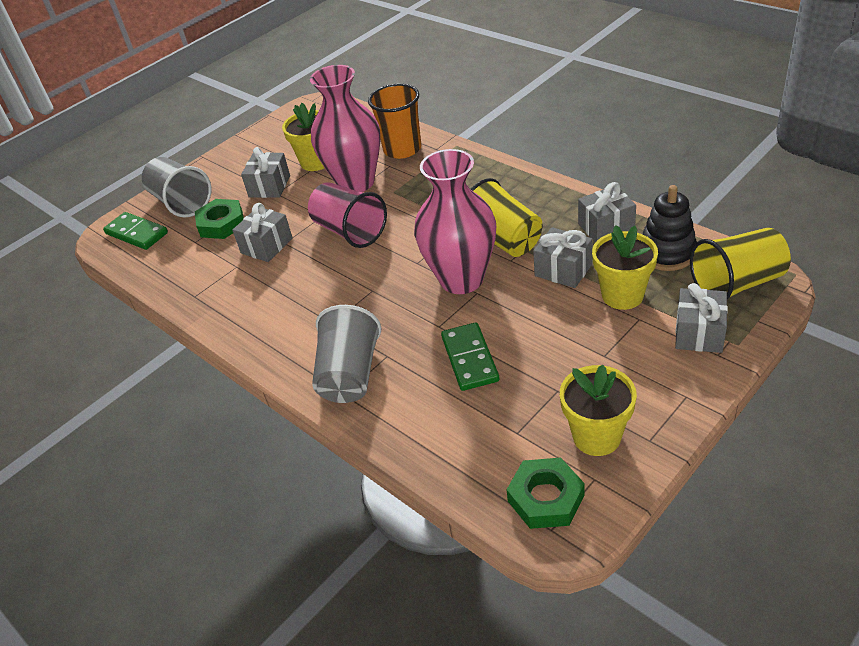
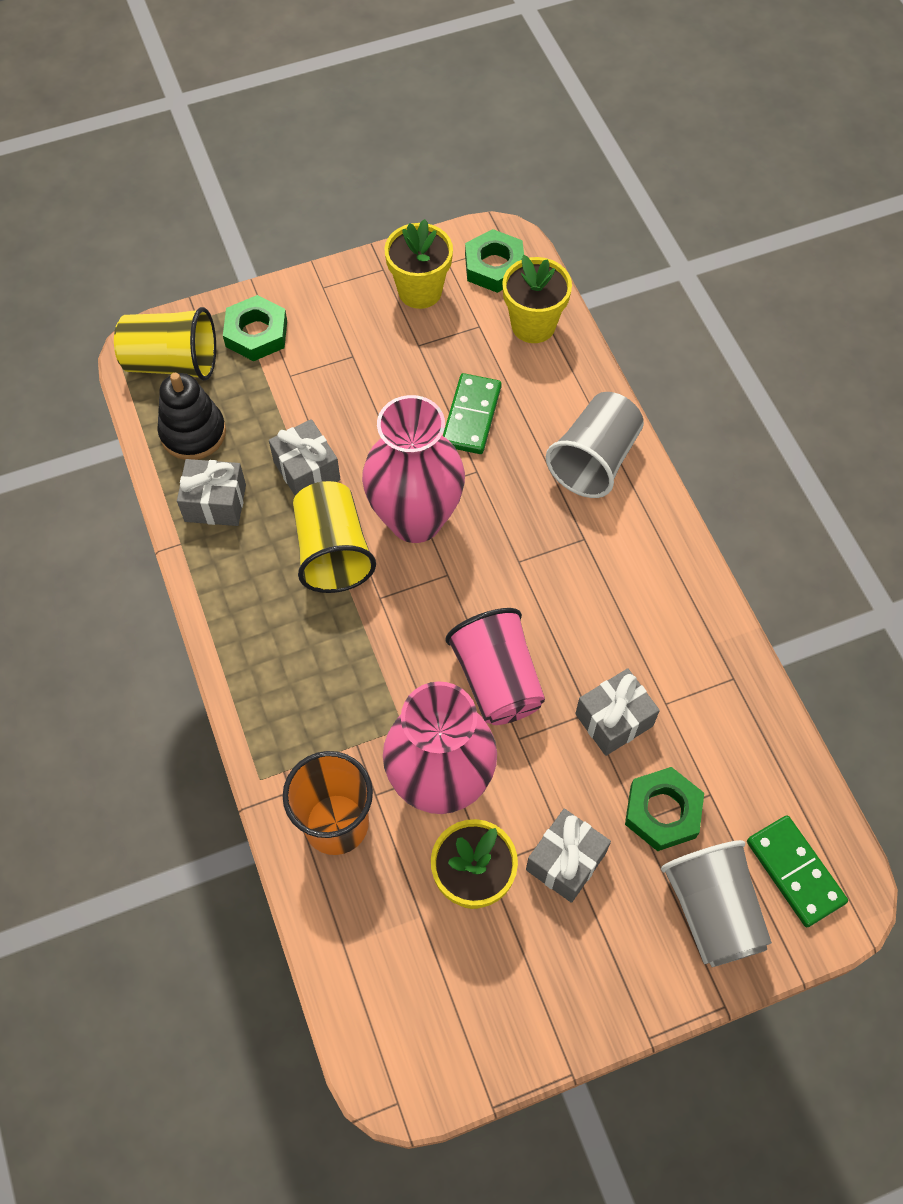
camera: 160 degrees left, 20 degrees up
yellow flower pot [592,225,658,310] -> yellow flower pot moved to [502,255,572,343]
grey gift [675,283,728,353] -> green nut [223,295,287,361]

